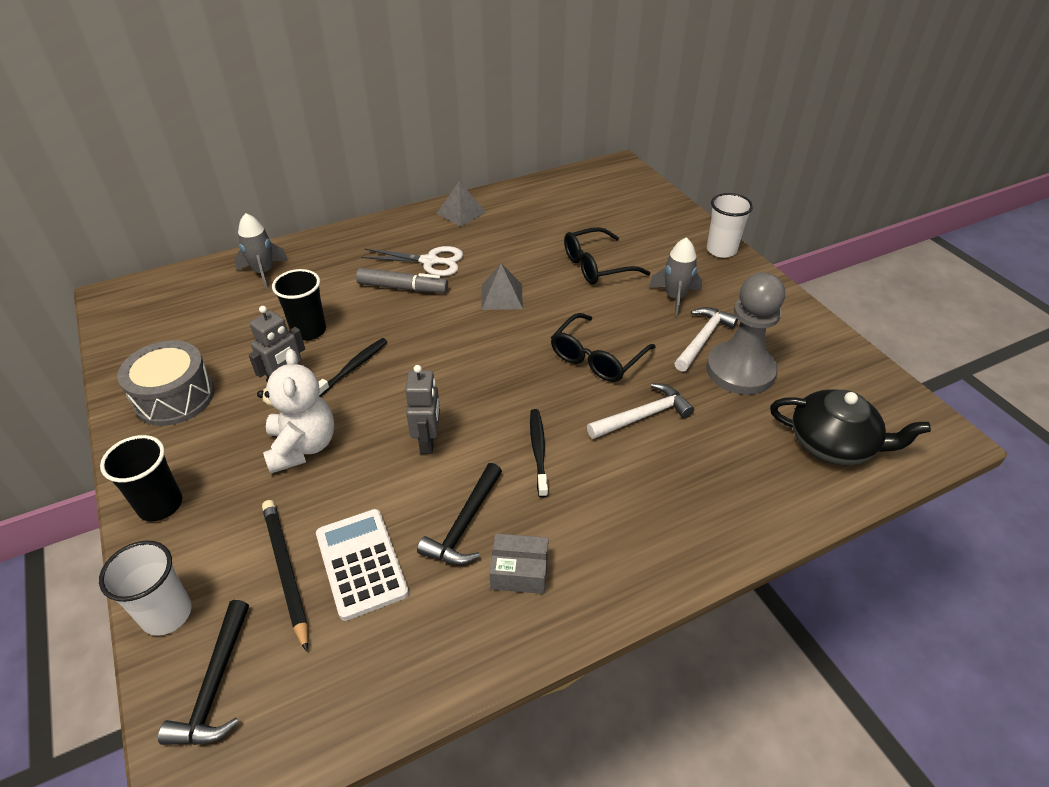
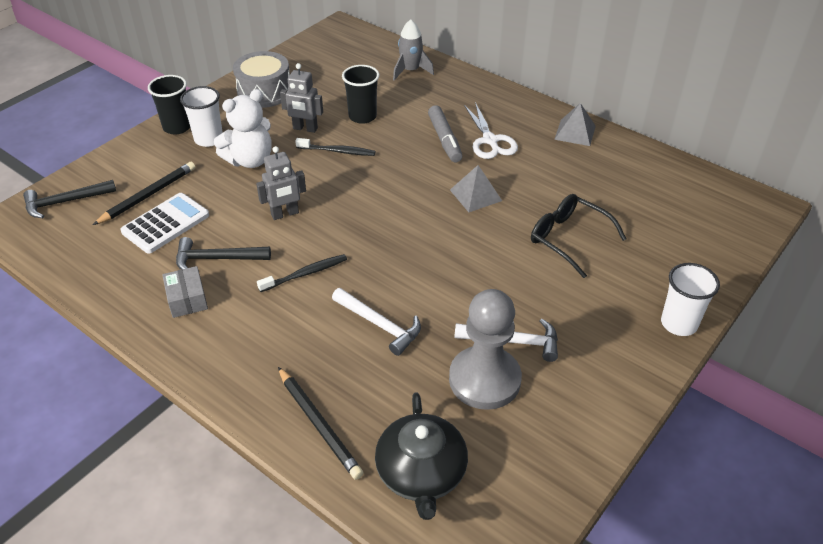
camera: 65 degrees right, 0 degrees up
white cup [99,541,192,636] -> white cup moved to [180,86,223,147]
black glasses [551,313,656,382] -> none
grey rocket [649,237,702,317] -> none
none -> black pencil [278,367,363,480]

